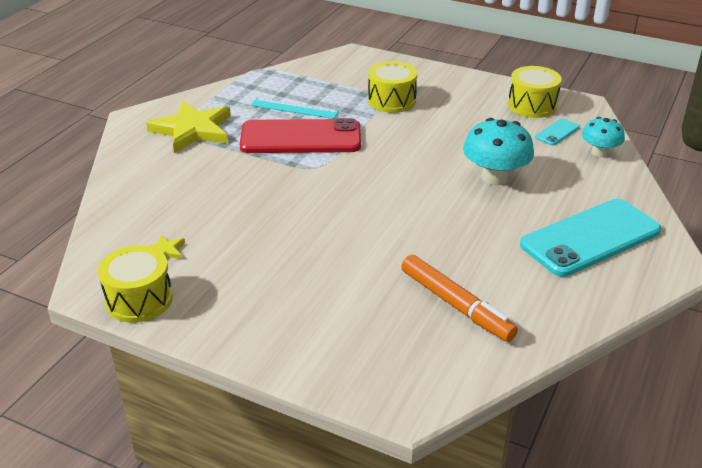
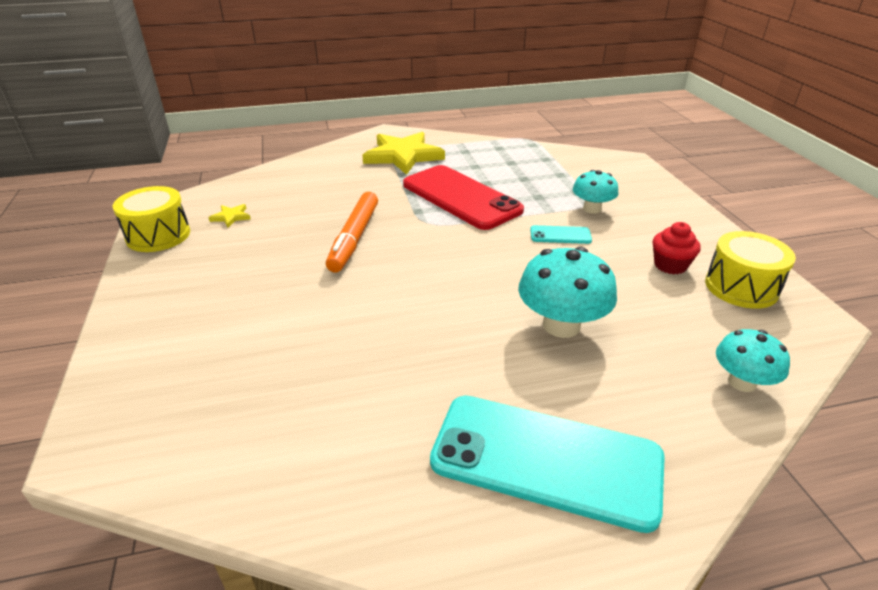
camera: 50 degrees right, 0 degrees up
turquoise ruler [251,98,339,119] -> none
yellow drum [368,61,417,113] -> turquoise mushroom [573,170,618,214]
orange marker [401,255,518,342] -> orange marker moved to [326,192,378,273]
turquoise phone [535,118,580,145] -> turquoise phone moved to [530,225,592,244]
none -> red cupcake [653,222,701,274]

